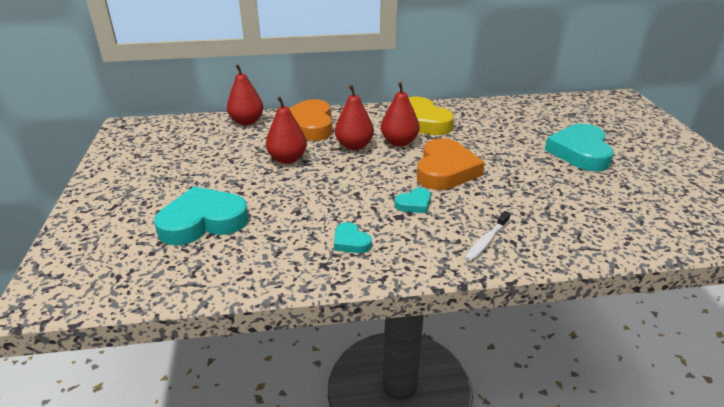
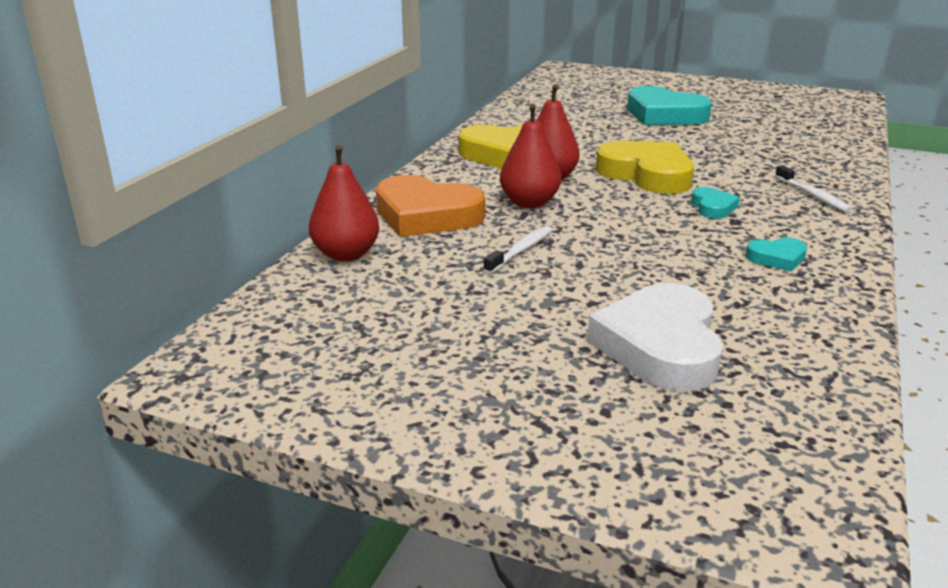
camera: 60 degrees left, 5 degrees down
turquoise heart [154,186,249,245] -> white heart [587,283,723,391]
red pear [266,96,307,164] -> white toothbrush [483,226,552,274]
orange heart [417,138,485,190] -> yellow heart [596,141,694,194]

